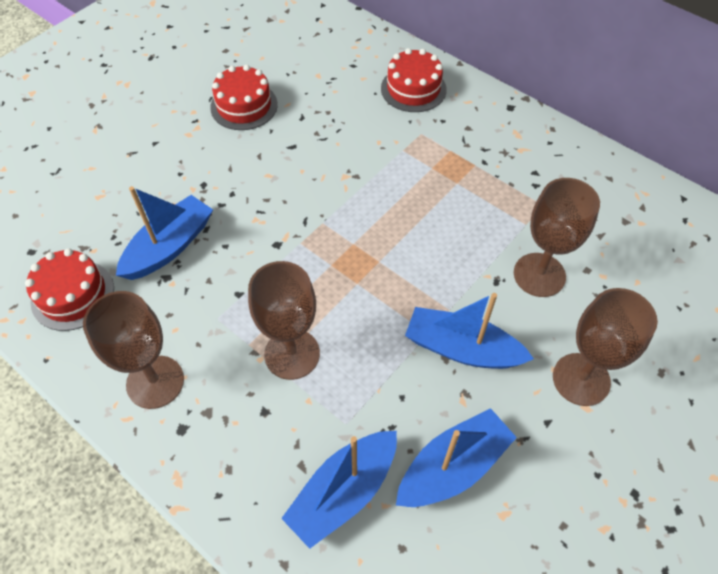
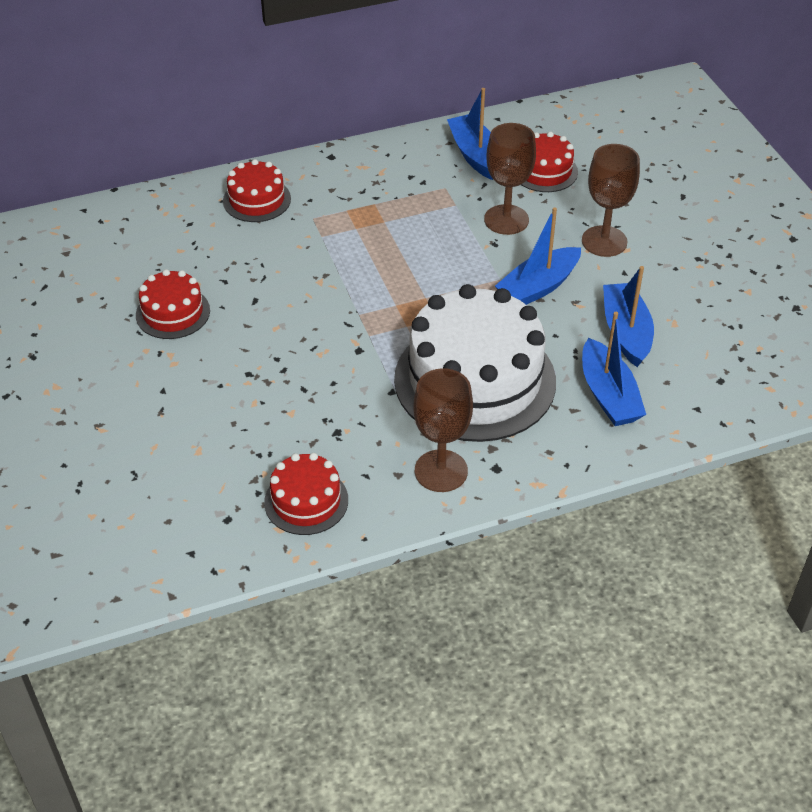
camera: 60 degrees left, 10 degrees down
blue boat [116,186,213,280] -> blue boat moved to [447,88,493,180]
brown goblet [248,261,320,380] -> white cake [394,284,556,442]
none -> red cake [521,131,578,192]

